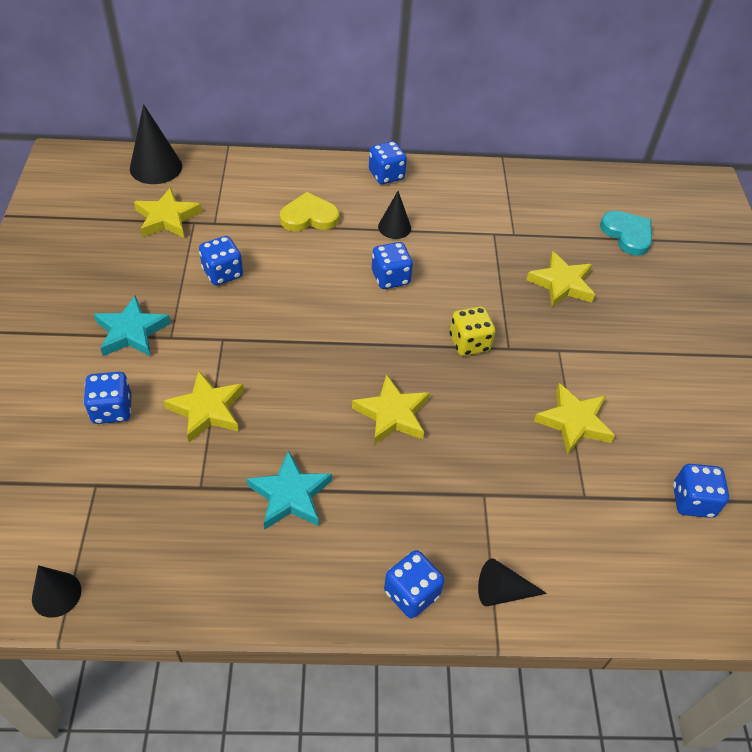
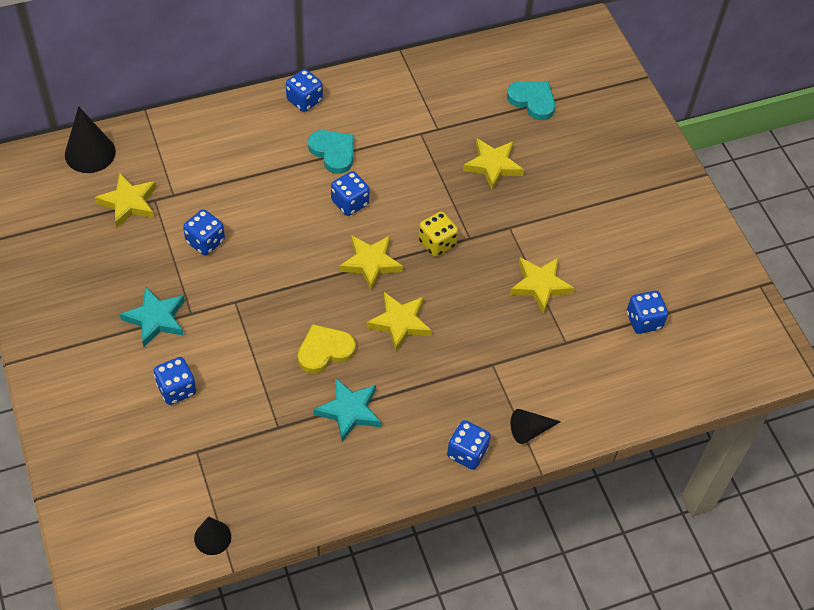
camera: 20 degrees left, 5 degrees up
yellow star [164,370,244,442] -> yellow star moved to [339,235,403,291]
yellow heart [280,192,339,231] -> yellow heart moved to [298,324,356,374]
black cone [378,191,411,239] -> turquoise heart [308,130,354,174]

